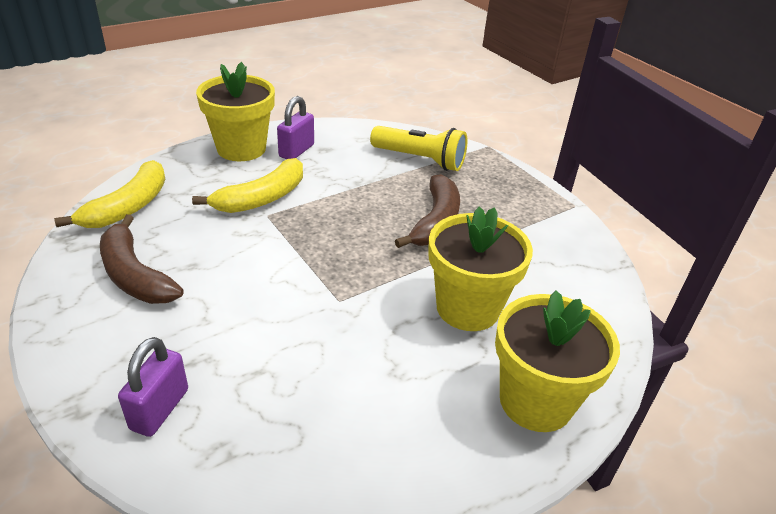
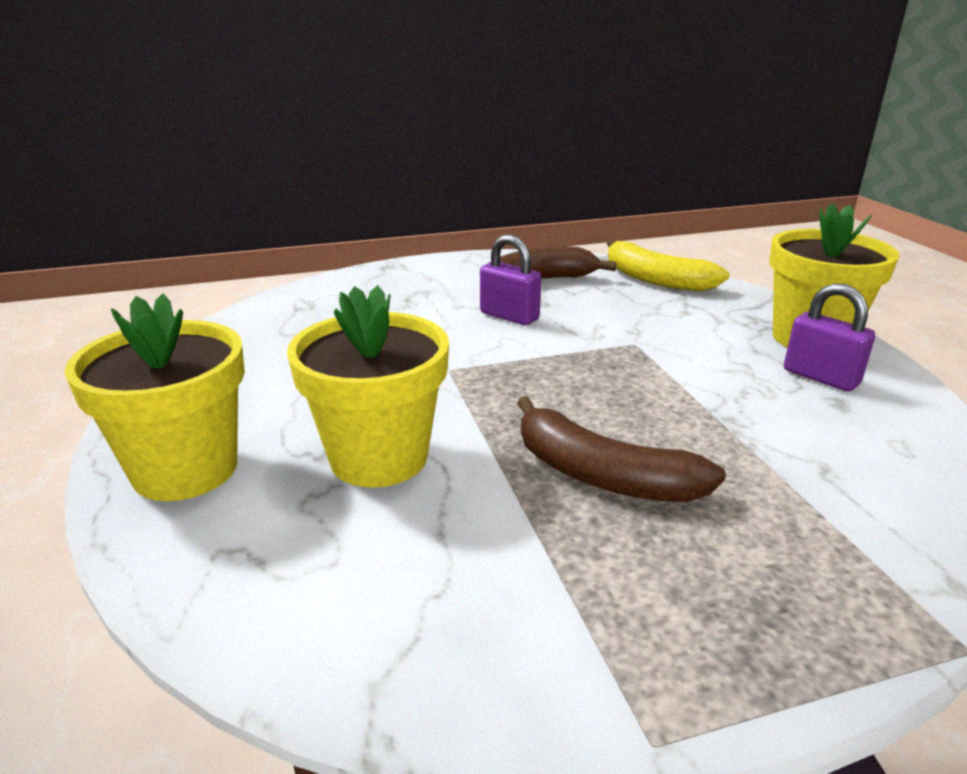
camera: 110 degrees right, 10 degrees down
purple padlock [118,337,188,437] -> purple padlock moved to [480,235,541,325]
yellow banana [192,158,303,213] -> none
yellow flashlight [370,126,467,171] -> none

